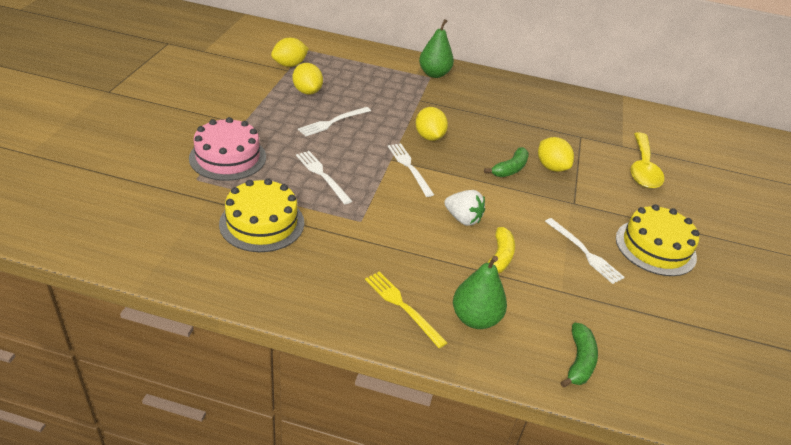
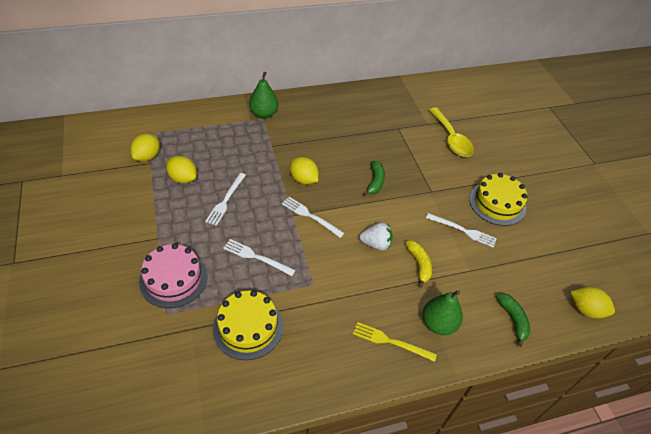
camera: 30 degrees left, 10 degrees up
yellow lemon [538,137,574,172] -> yellow lemon moved to [570,287,615,319]

